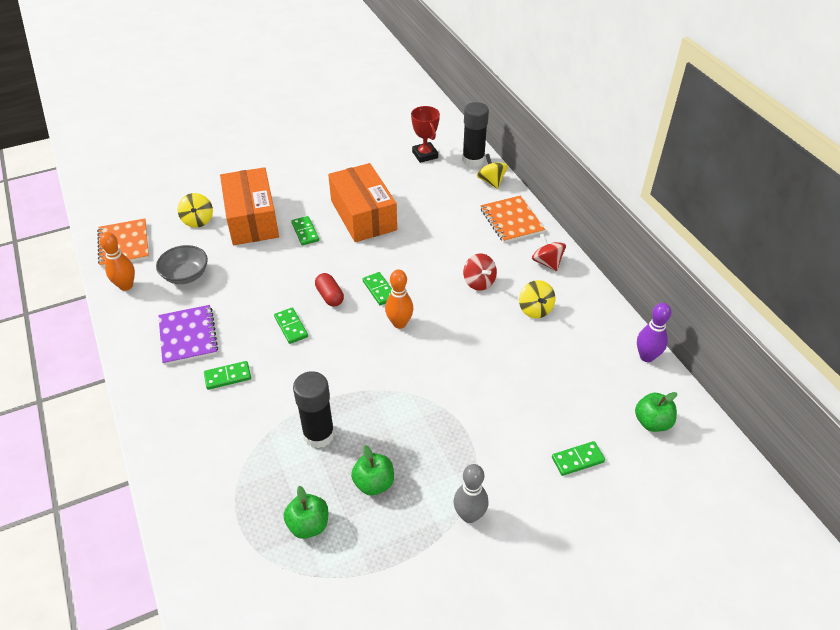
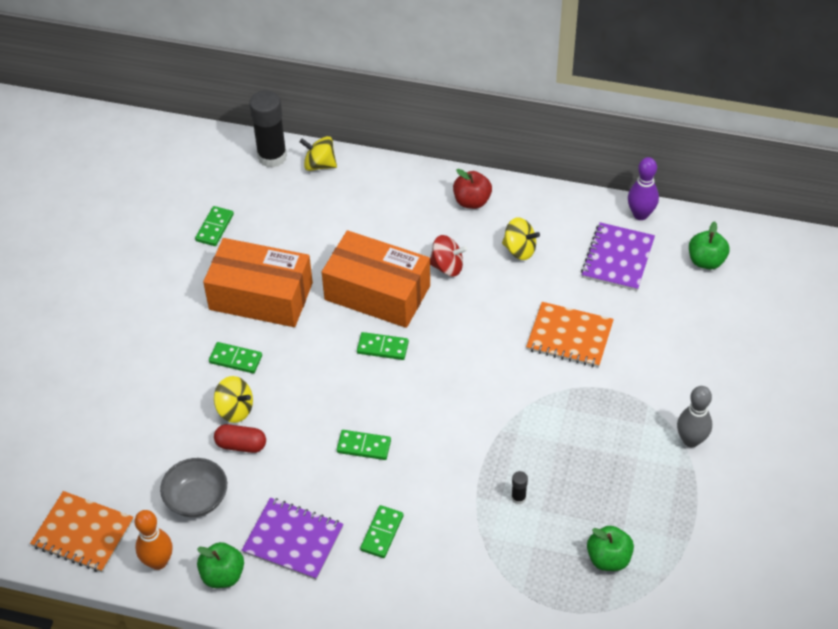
camera: 50 degrees left, 5 degrees up
yellow spinning top [178,193,213,228] -> yellow spinning top moved to [214,376,253,423]
orange box [220,167,279,245] -> orange box moved to [322,230,430,328]
black glue stick [293,371,335,448] -> black glue stick [511,471,528,504], size x0.42
red capsule [315,273,344,307] -> red capsule moved to [214,424,266,453]
green apple [351,445,394,495] -> green apple moved to [197,542,244,588]
orange bowling pin [385,269,414,329] -> none
red trophy [411,106,440,163] -> none
orange notebook [480,196,545,243] -> orange notebook moved to [526,302,614,367]
red spinning top [532,233,566,271] -> red apple [453,169,492,209]
green domino [552,441,605,476] -> green domino moved to [195,206,234,246]
none -> purple notebook [581,222,655,291]

